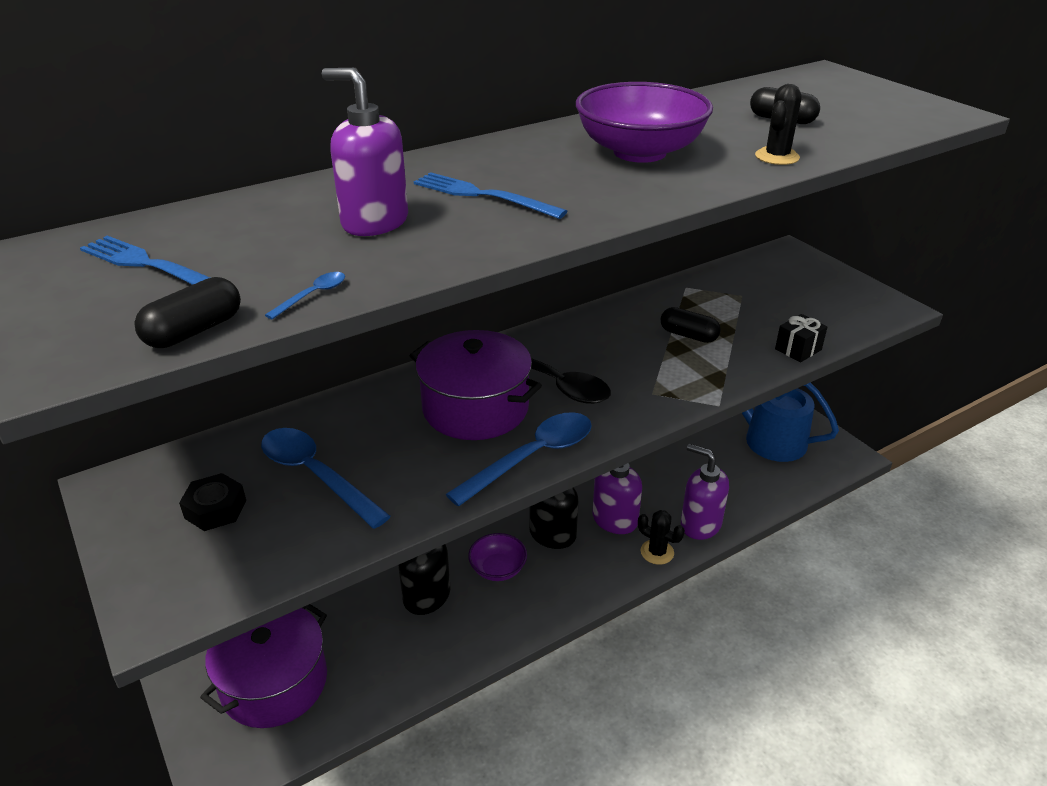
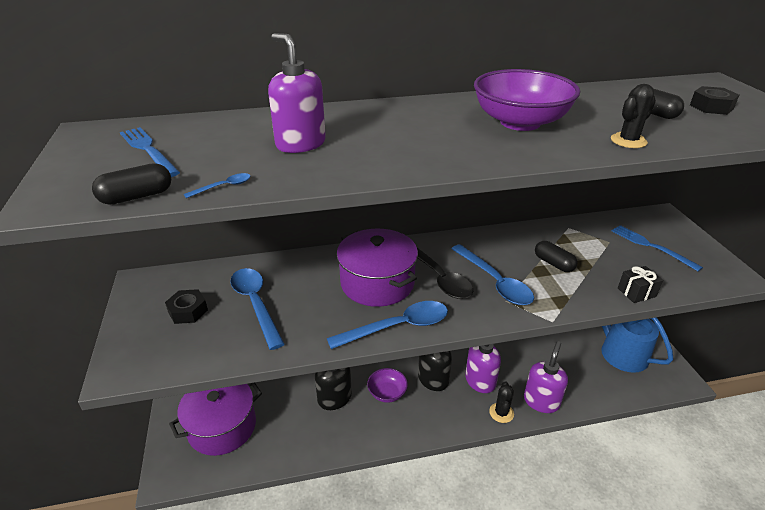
camera: 20 degrees right, 0 degrees up
blue fork [414,172,568,219] -> blue fork moved to [612,225,703,272]
black cactus [638,510,685,565] -> black cactus turned 45 degrees clockwise [489,381,514,423]
purple soap dispenser [681,444,729,540] -> purple soap dispenser turned 60 degrees clockwise [524,341,568,413]
none -> blue spoon [452,244,534,305]
none -> black nut [690,86,739,115]

